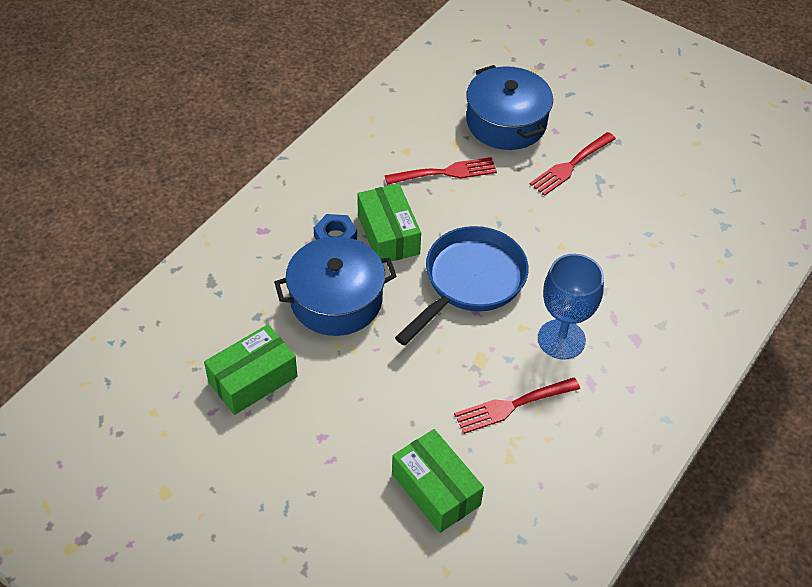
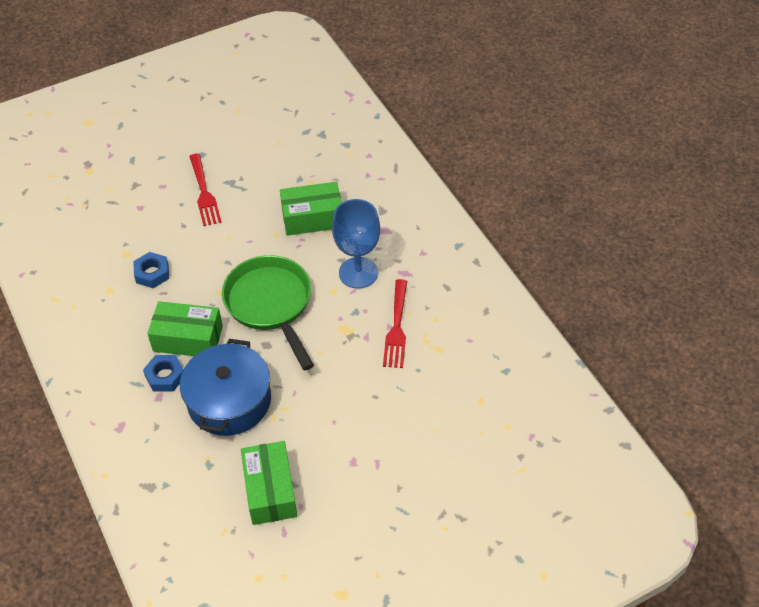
camera: 60 degrees left, 0 degrees up
red fork [385,157,497,185] -> blue nut [133,252,169,288]
green box [392,429,484,533] -> green box moved to [280,182,341,236]
blue pan [395,226,529,346] -> green pan [222,255,314,370]
blue pot [466,65,553,150] -> none

